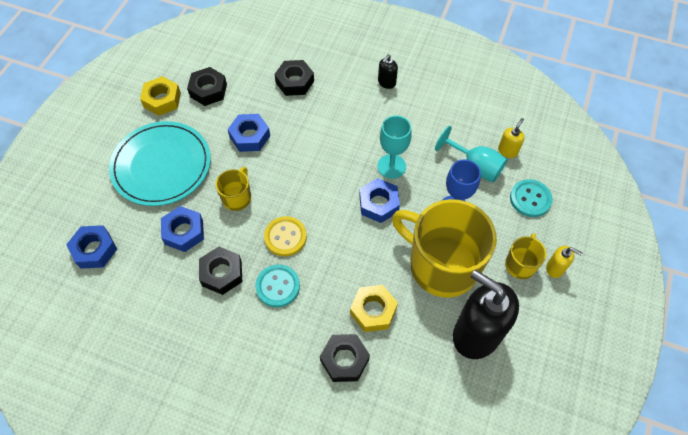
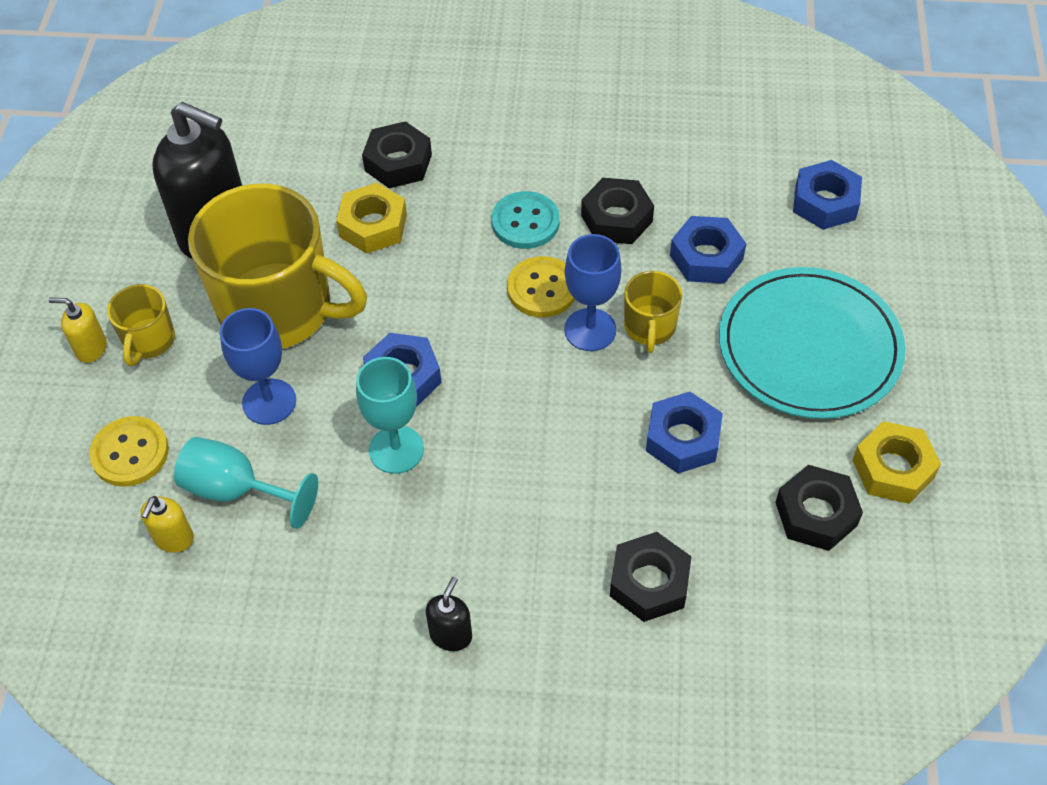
camera: 165 degrees right, 5 degrees down
turquoise button [510,179,553,217] -> yellow button [89,416,169,487]
none -> blue goblet [564,234,622,351]

